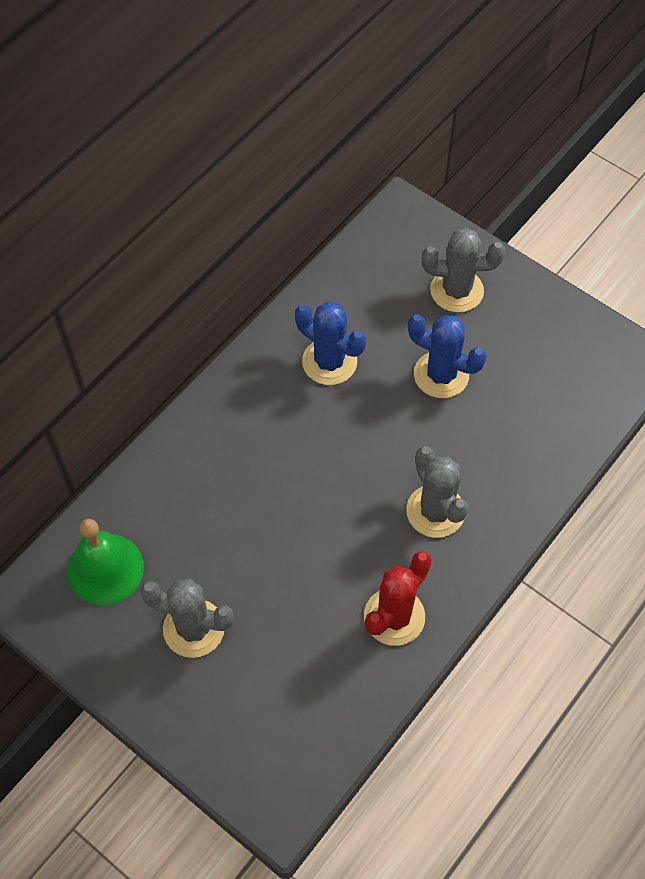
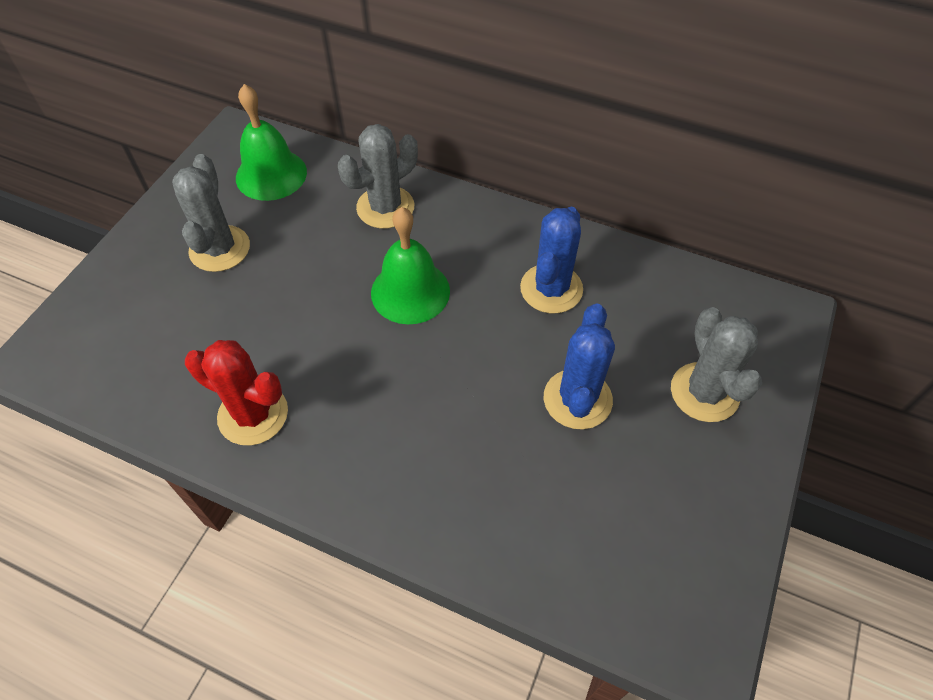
camera: 75 degrees right, 5 degrees down
grey cactus [406,446,469,538] -> grey cactus moved to [338,124,418,229]
none -> green bell [371,207,450,324]

